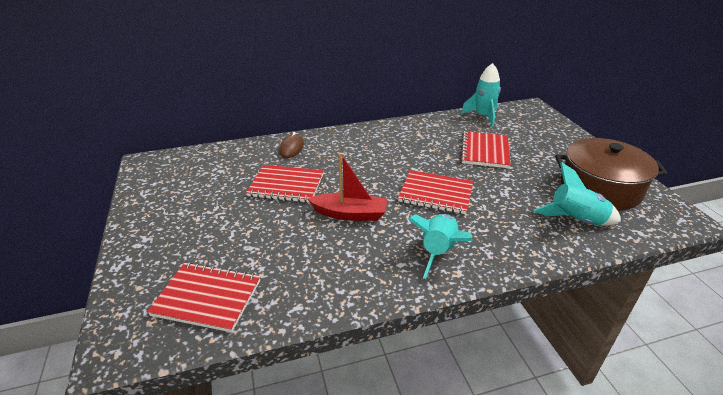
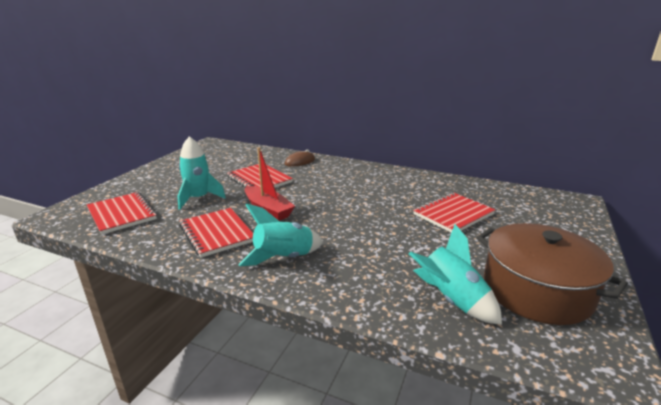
camera: 40 degrees right, 10 degrees down
red notebook [398,170,474,214] -> red notebook moved to [179,208,253,257]
turquoise rocket [461,63,501,127] -> turquoise rocket moved to [178,136,226,210]

